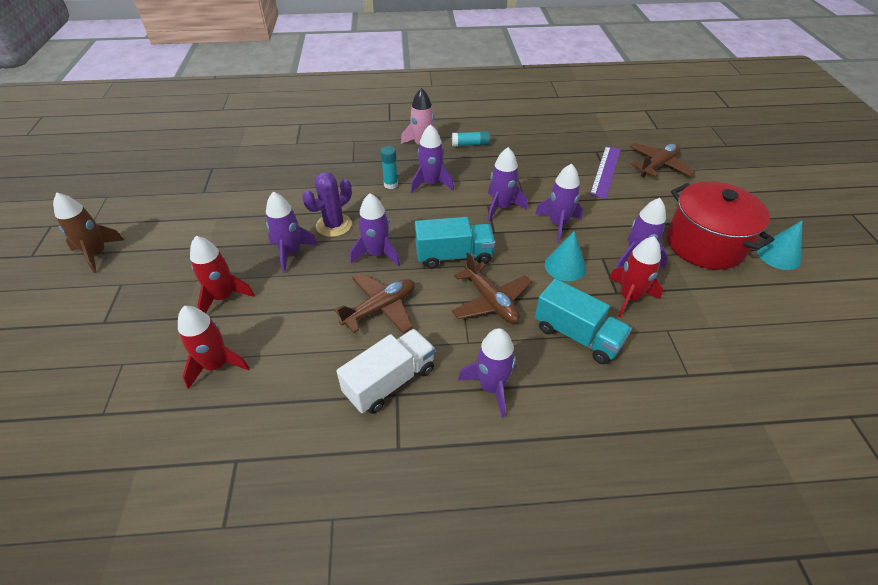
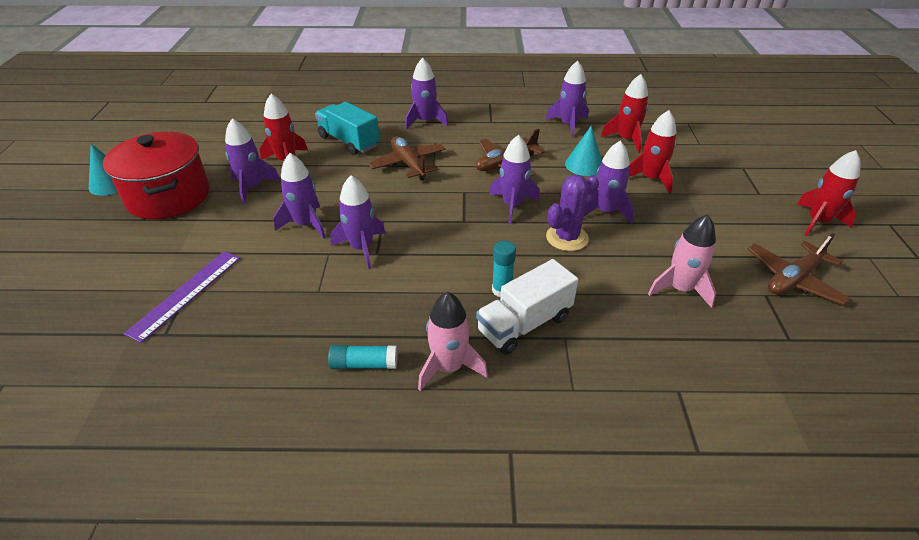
camera: 175 degrees left, 5 degrees down
brown rocket [53,193,124,273] -> red rocket [797,150,861,236]
white truck [336,329,435,414] -> white truck moved to [476,259,578,355]
purple rocket [410,124,454,193] -> purple rocket moved to [546,61,589,138]
turquoise truck [415,217,495,269] -> none
turquoise cone [545,231,586,281] -> turquoise cone moved to [565,126,602,176]
brown plane [629,143,695,177] -> brown plane moved to [748,233,851,305]
none -> pink rocket [648,214,716,308]

